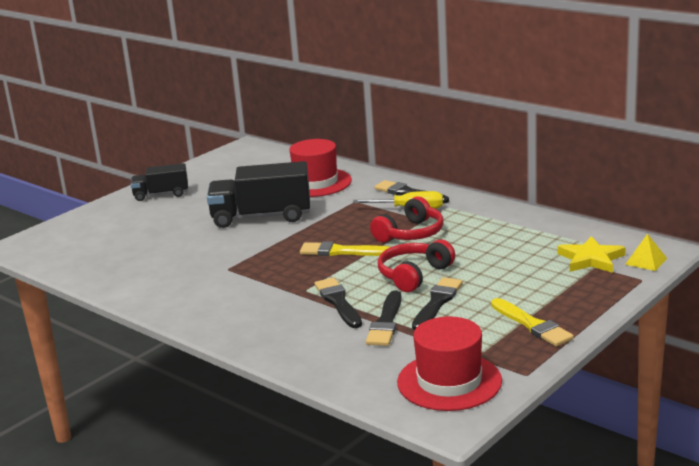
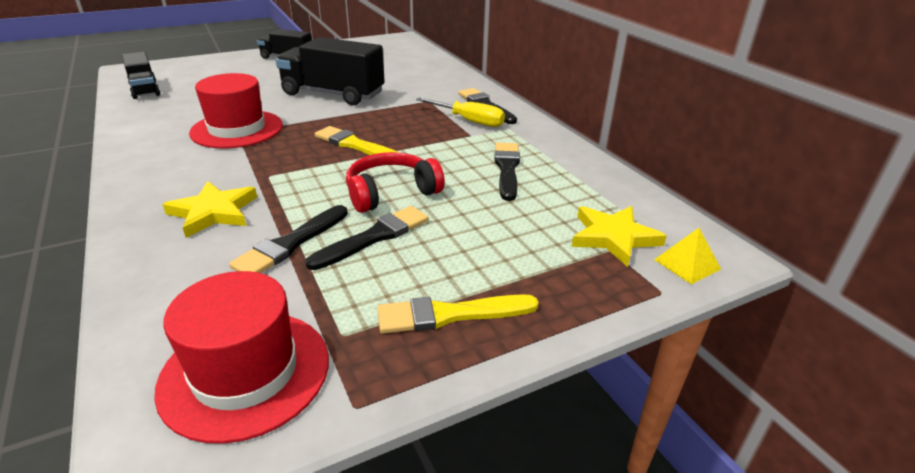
camera: 20 degrees right, 10 degrees up
red hat [289,139,352,197] -> red hat moved to [189,73,283,148]
black brush [314,278,362,328] -> black brush moved to [495,143,520,201]
red headphones [370,197,444,242] -> none
yellow brush [491,298,574,347] -> yellow brush turned 90 degrees clockwise [377,294,539,333]
none -> black truck [122,52,160,99]
none -> yellow star [162,181,257,238]

